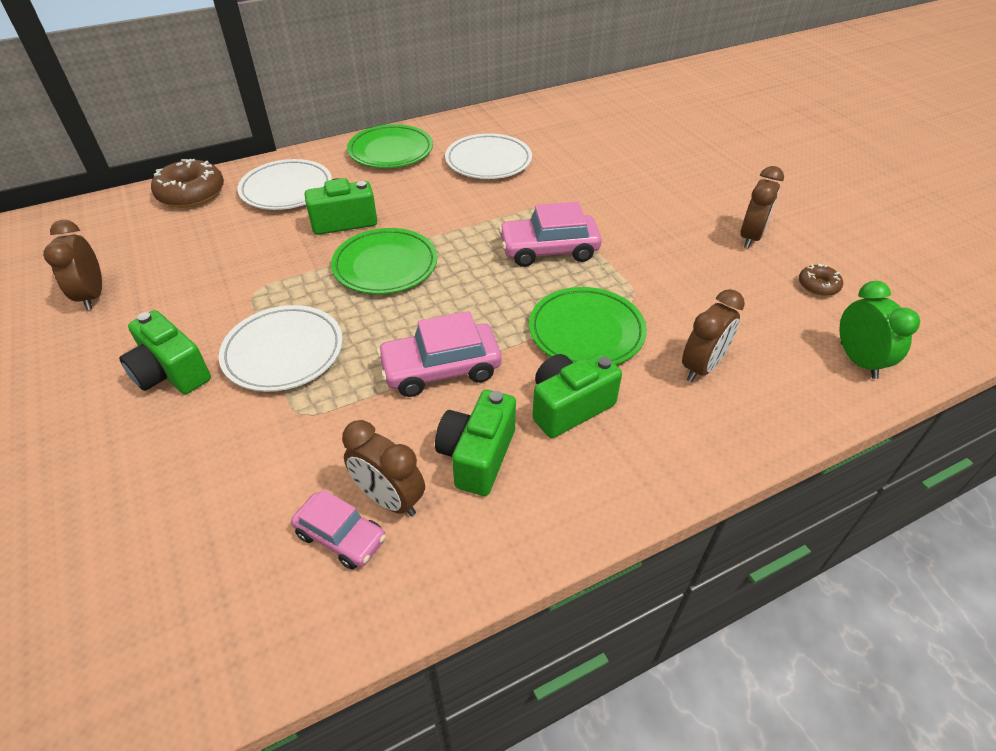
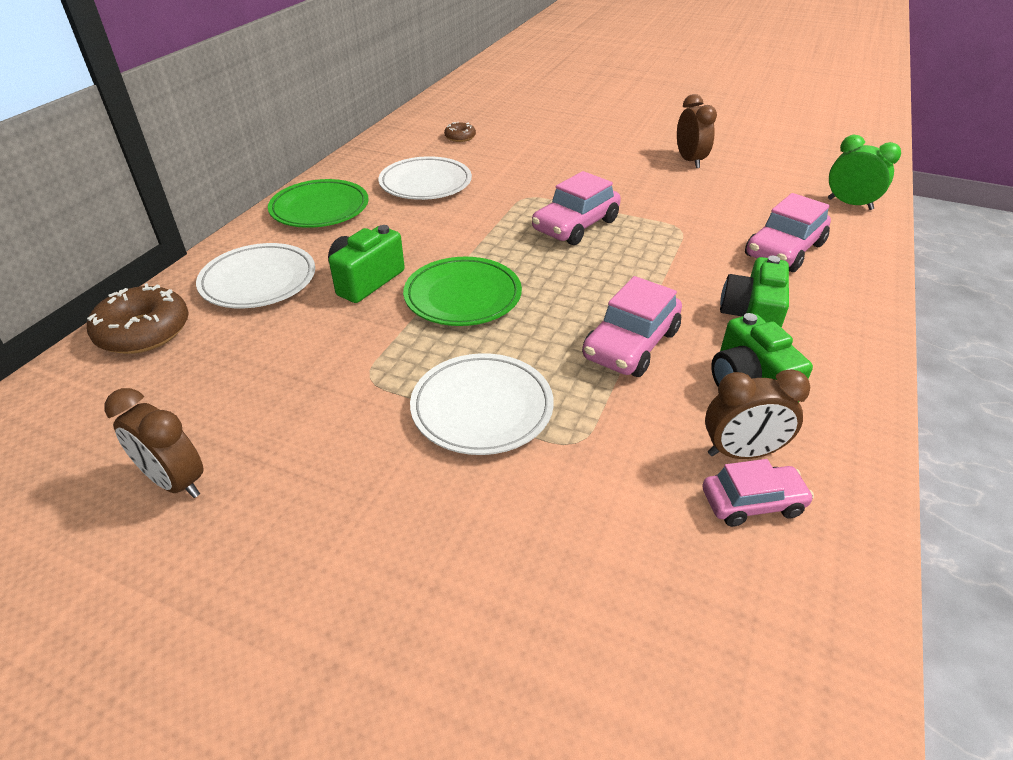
camera: 40 degrees left, 5 degrees down
green camera [119,310,211,394] -> none
green plate [529,287,647,365] -> none
brown clock [682,289,745,382] -> pink car [745,193,831,272]
brown donut [799,263,843,296] -> brown donut moved to [444,122,476,142]

